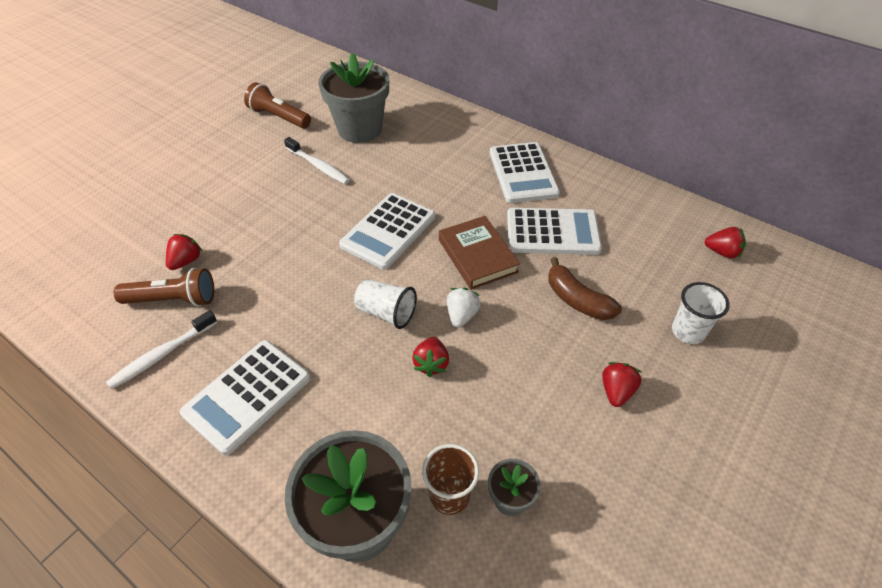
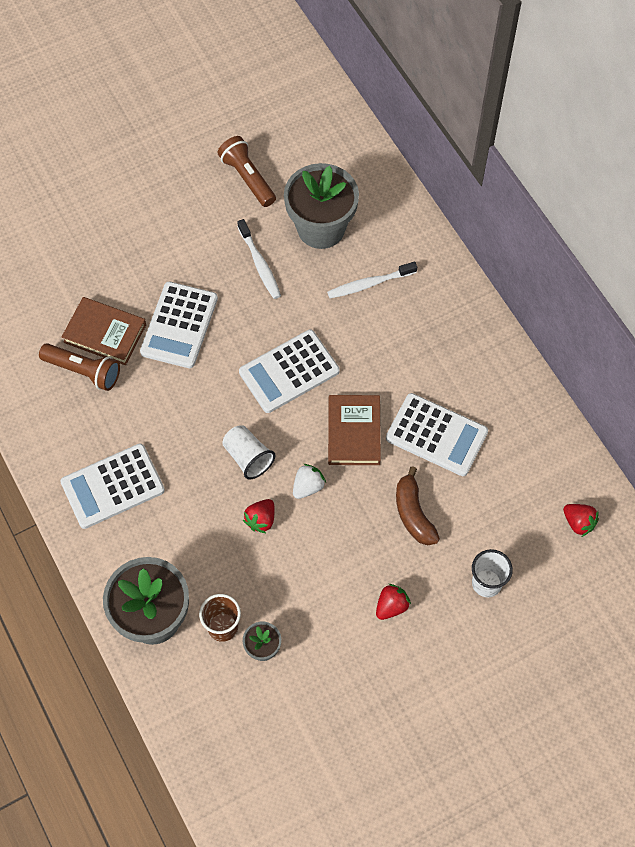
camera: 25 degrees right, 15 degrees up
white toothbrush [106,310,217,389] -> white toothbrush moved to [327,262,417,298]
red strawberry [166,234,202,270] -> brown book [62,297,146,365]
white calculator [490,142,560,203] -> white calculator moved to [140,282,218,368]

